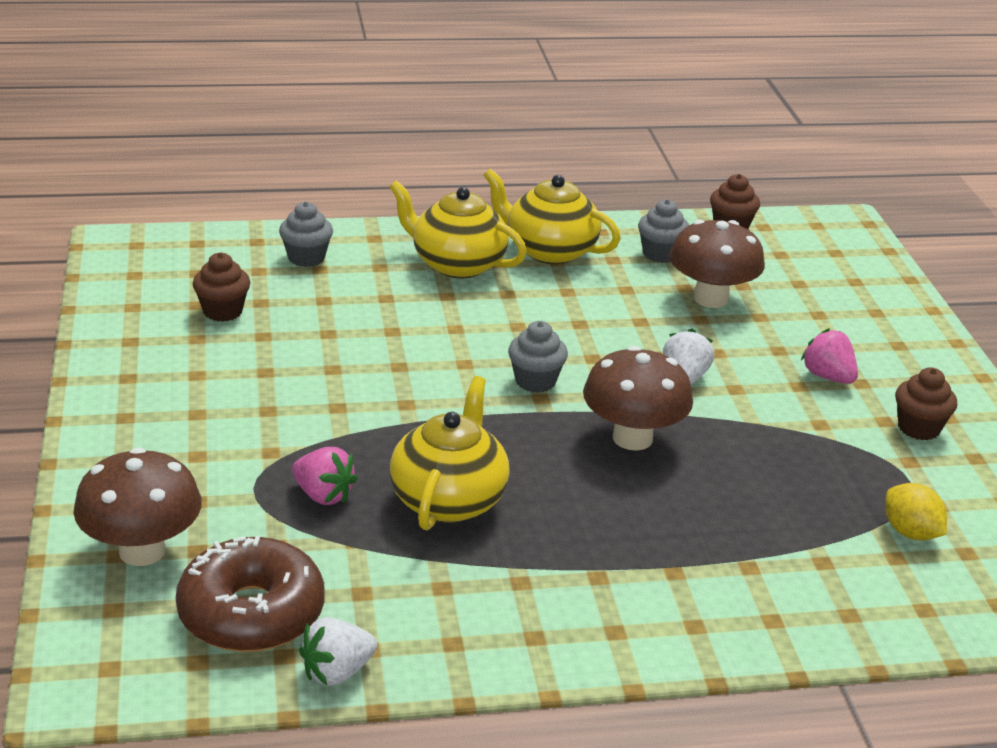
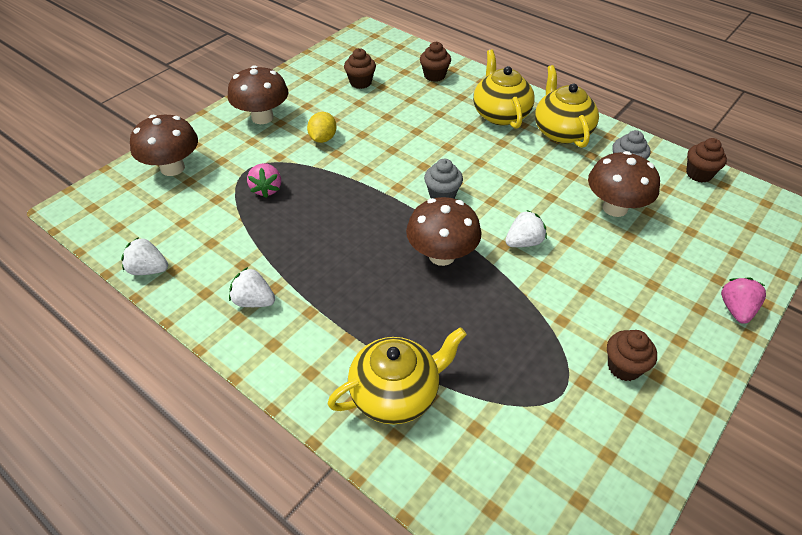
camera: 50 degrees right, 15 degrees up
brown donut [176,536,324,652] -> none
grey cupcake [279,201,333,267] -> brown cupcake [420,41,451,82]
yellow teapot [390,376,510,530] -> yellow teapot moved to [328,327,467,424]
pink strawberry [801,328,858,384] -> pink strawberry moved to [721,277,766,324]
yellow lemon [885,483,947,540] -> yellow lemon moved to [307,112,337,143]
none -> brown mushroom [228,65,288,124]
none -> white strawberry [229,267,275,307]

